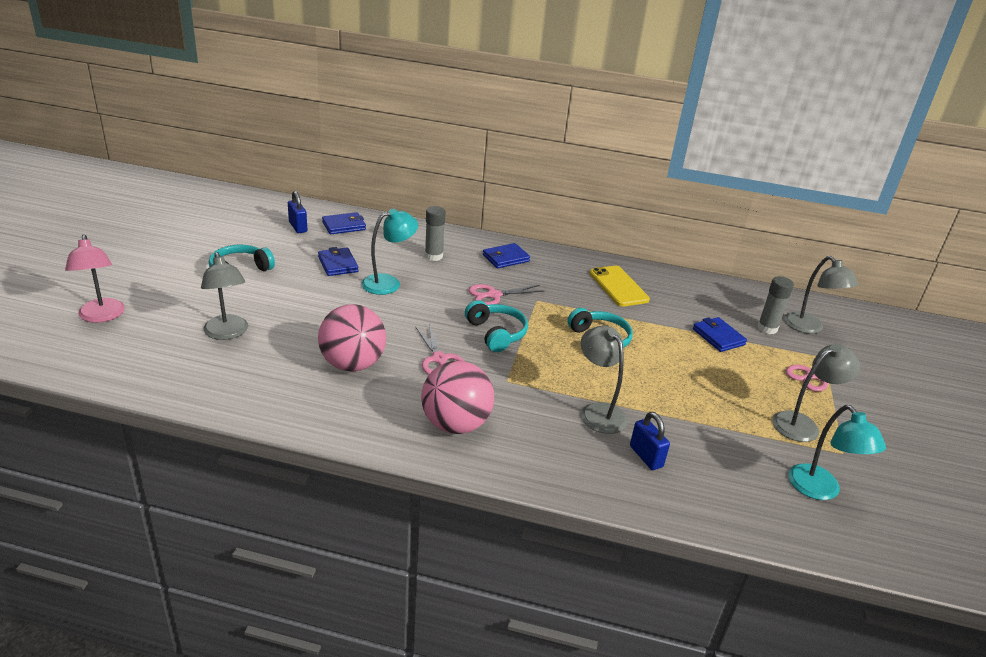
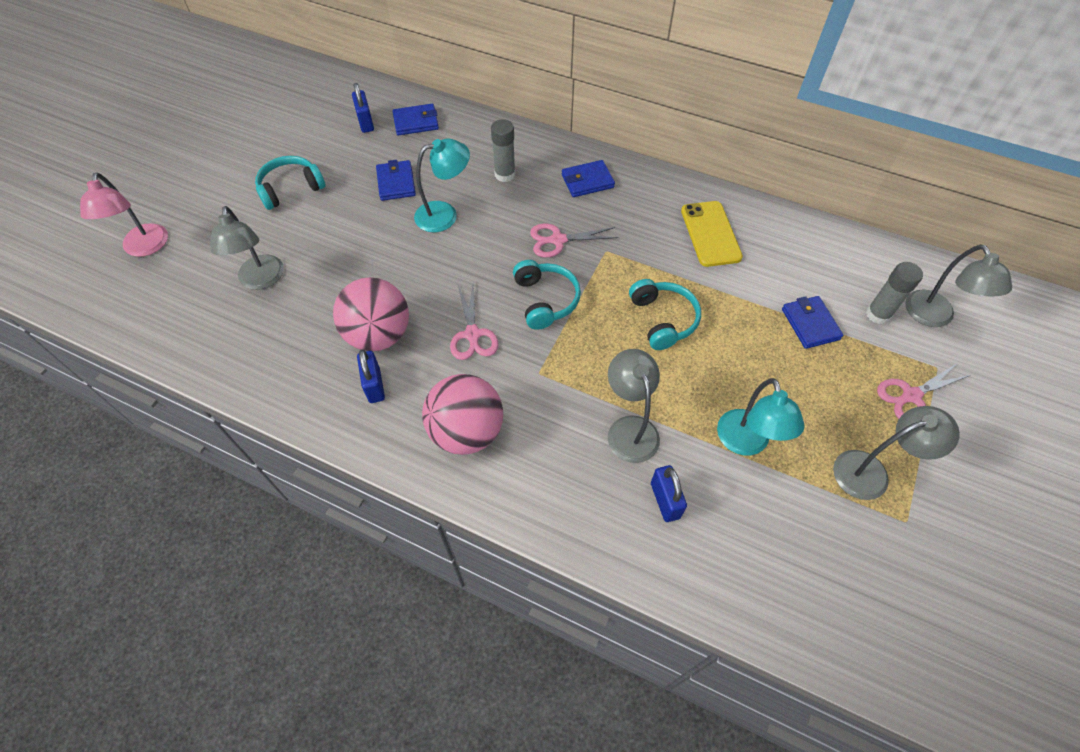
camera: 15 degrees right, 25 degrees up
turquoise lamp [788,405,886,500] -> turquoise lamp moved to [717,378,805,456]
none -> blue padlock [357,349,385,403]

